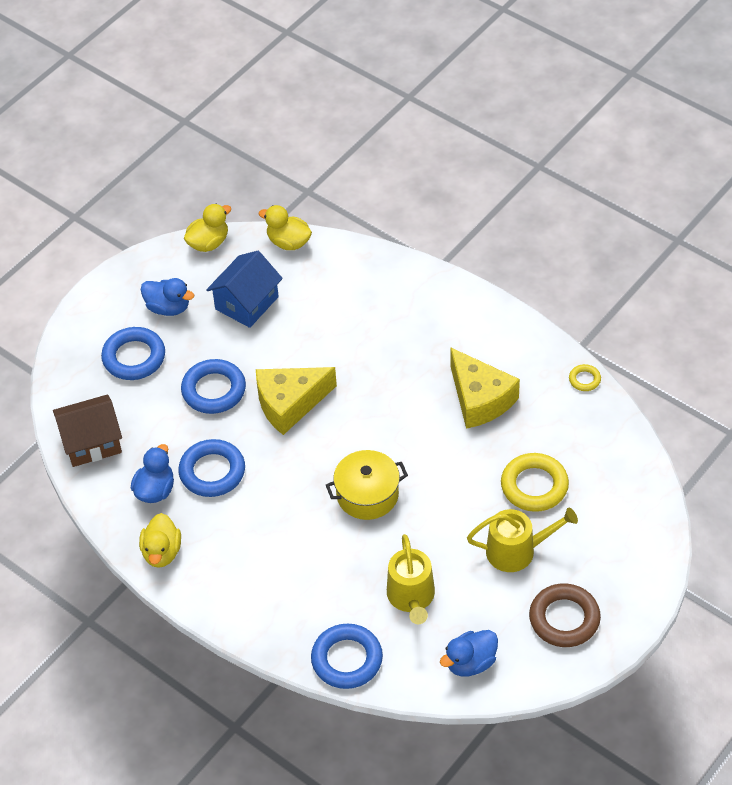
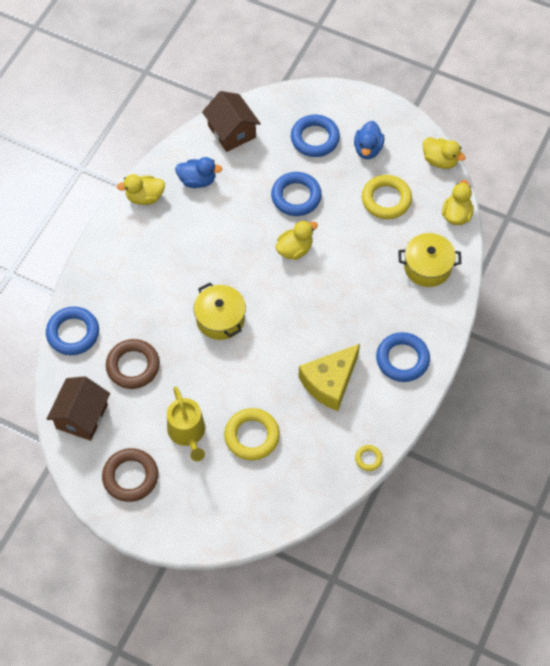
camera: 75 degrees right, 10 degrees up
blue ring [178,439,245,497] -> blue ring moved to [376,332,430,382]
blue house [206,251,283,328] -> yellow ring [362,175,412,219]
yellow cheese [256,367,337,435] -> yellow duck [276,220,318,260]
yellow watering can [387,534,435,624] -> brown ring [106,339,160,389]
blue duck [440,630,498,677] -> brown house [47,376,110,441]
none -> yellow pot [399,233,461,287]

